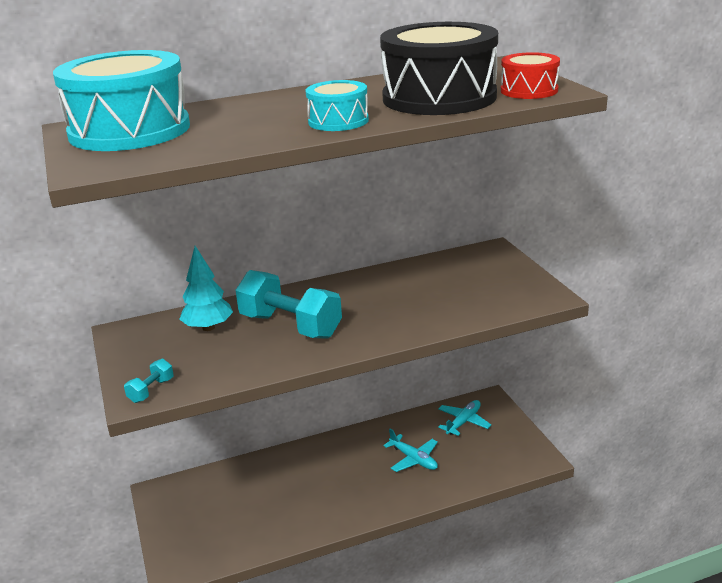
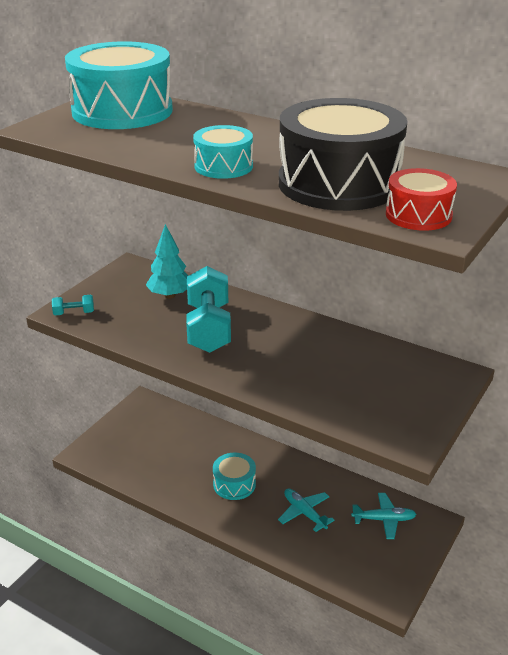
camera: 50 degrees right, 5 degrees up
turquoise plane [383,429,438,472] -> turquoise plane turned 135 degrees clockwise [278,489,335,532]
none -> turquoise drum [213,452,256,500]

